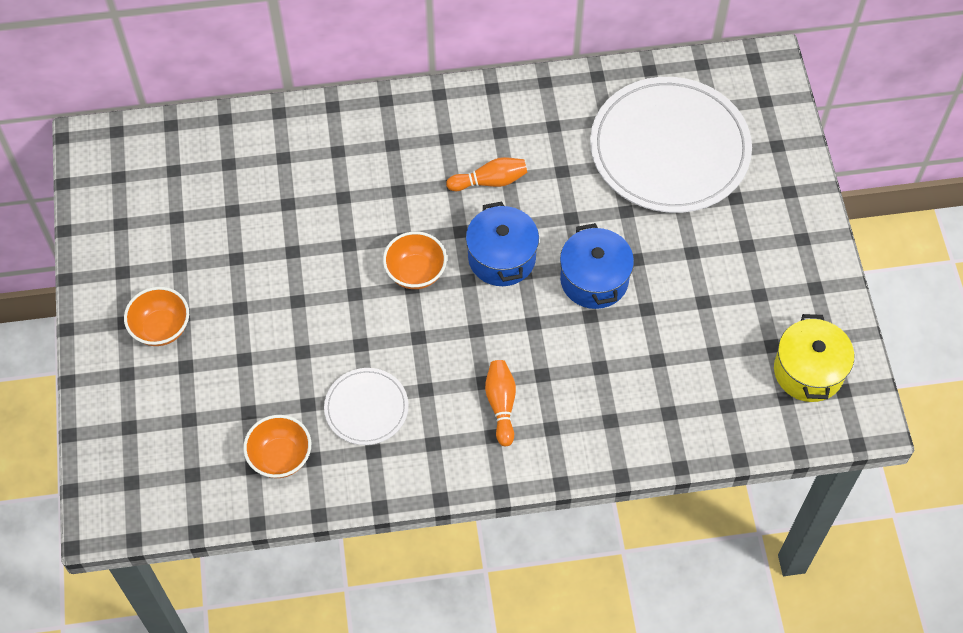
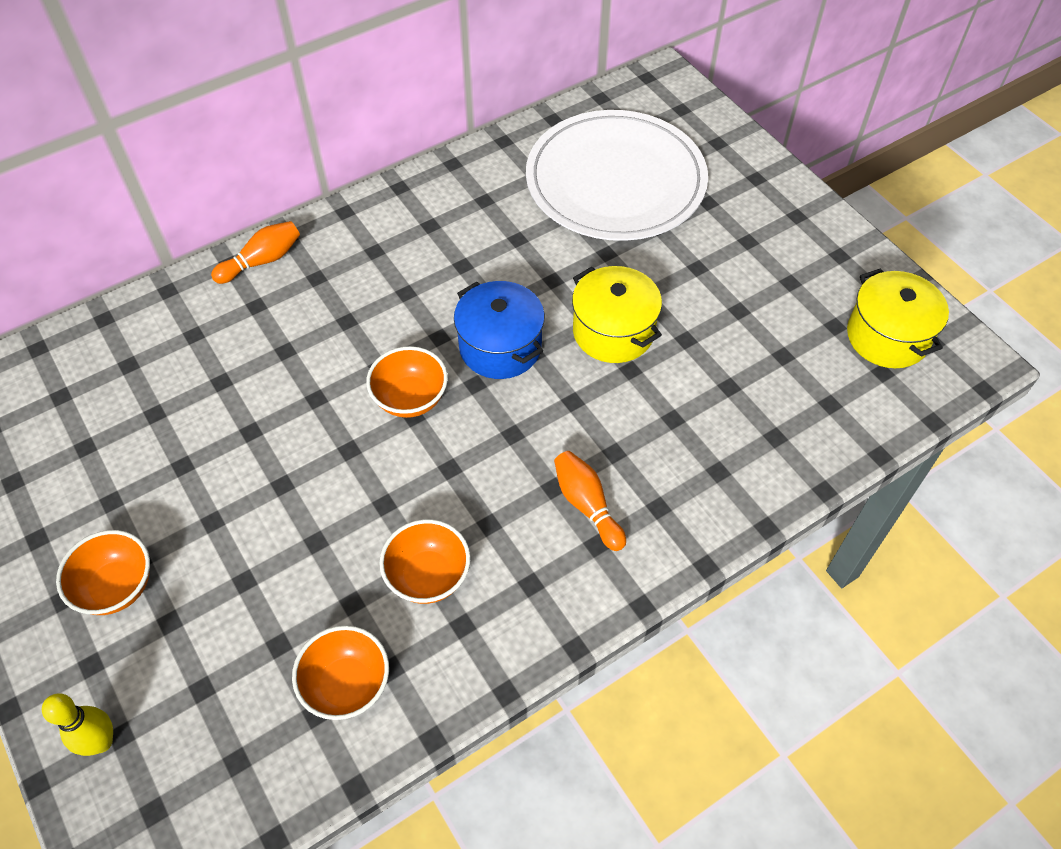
camera: 25 degrees left, 5 degrees down
white plate [324,368,409,445] -> orange bowl [379,519,471,604]
orange bowling pin [446,157,527,191] -> orange bowling pin moved to [211,221,300,284]
blue pot [560,223,634,309] -> yellow pot [572,266,662,363]
none -> yellow bowling pin [42,694,113,756]

